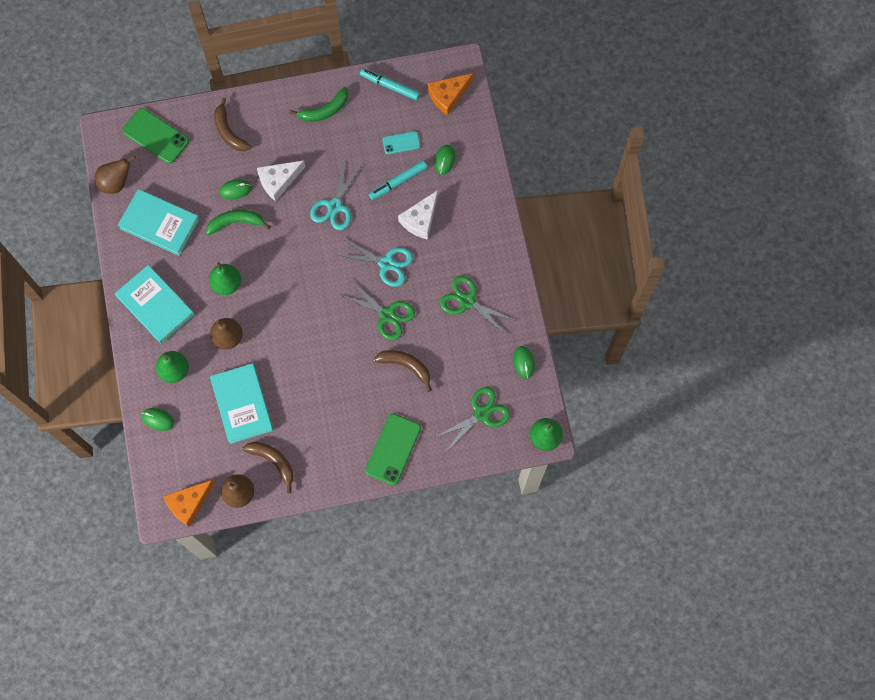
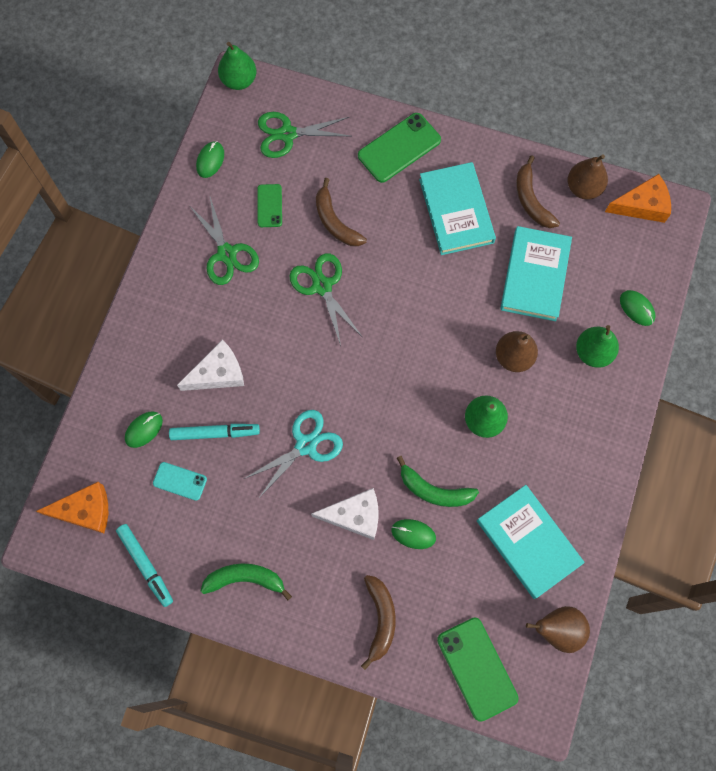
camera: 150 degrees left, 0 degrees up
turquoise book [115,265,195,344] -> turquoise book moved to [419,162,496,255]
turquoise scissors [335,238,413,287] -> none
none -> green phone [257,184,282,227]

